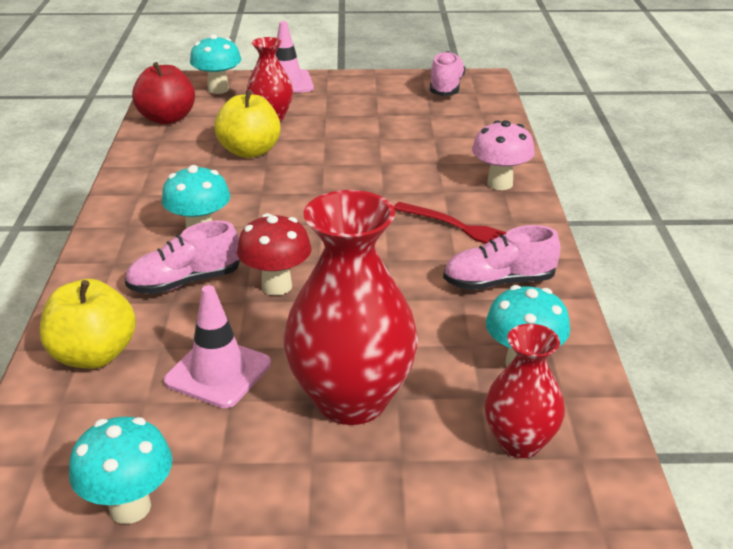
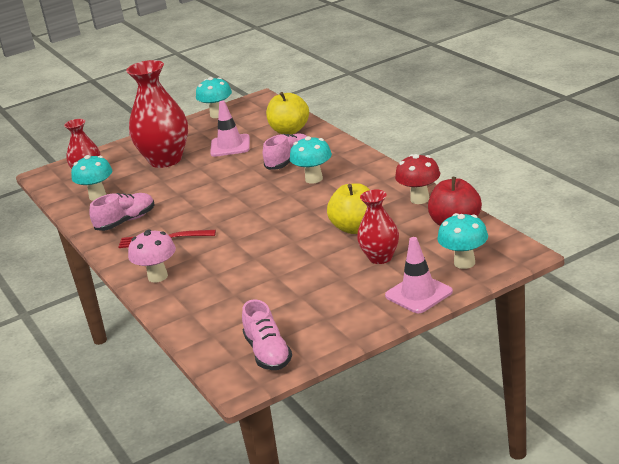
camera: 155 degrees right, 5 degrees down
red mushroom [237,213,312,295] -> red mushroom moved to [395,154,440,204]

